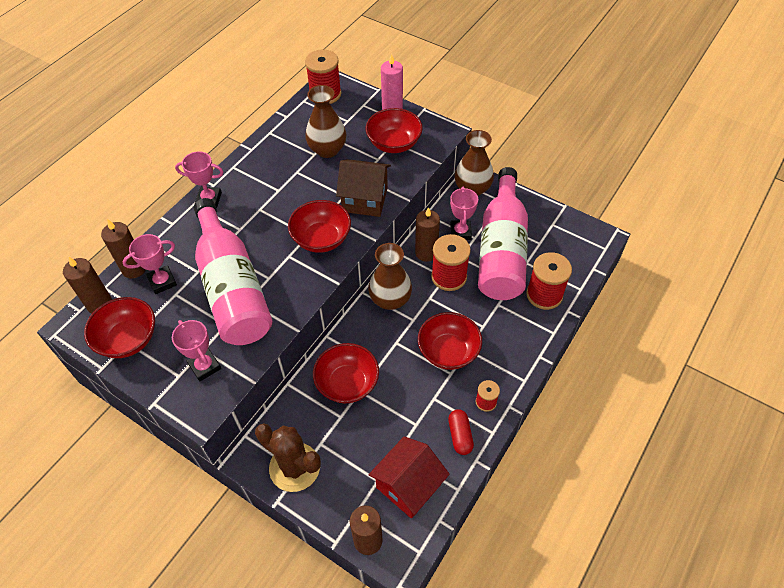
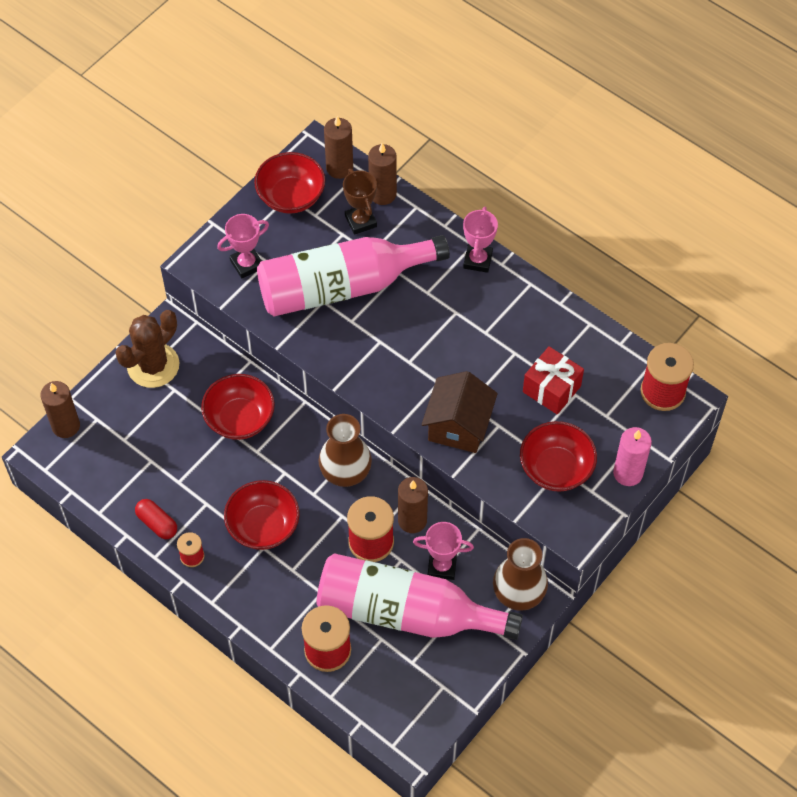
camera: 95 degrees right, 5 degrees up
pink trophy [123,234,177,294] -> brown trophy [343,169,377,235]
red bowl [288,200,351,253] -> none
brown vase [305,85,346,158] -> red gift [523,346,584,415]
red house [369,436,450,519] -> none
red capsule [448,409,474,455] -> red capsule turned 45 degrees clockwise [135,499,177,539]

